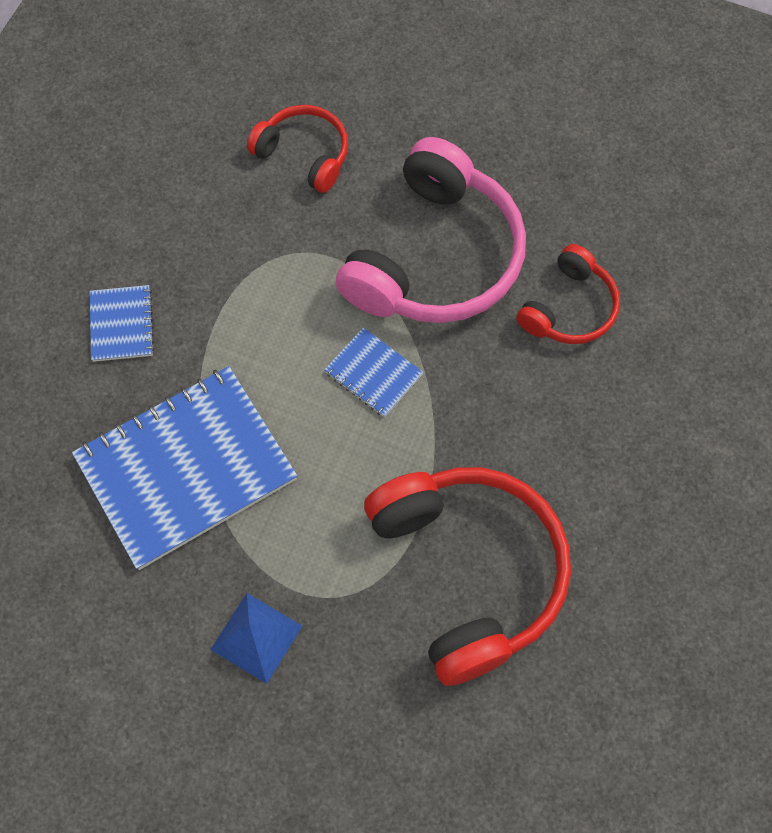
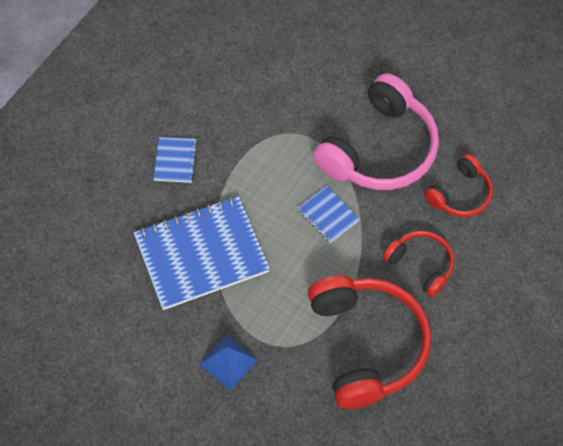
camera: 10 degrees right, 5 degrees down
red headphones [247,105,348,193] -> red headphones moved to [383,231,454,297]

